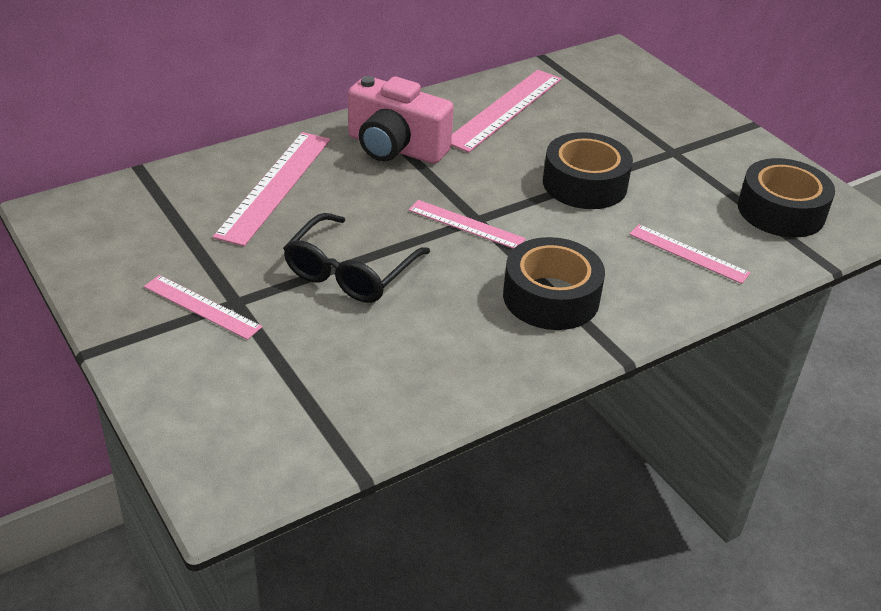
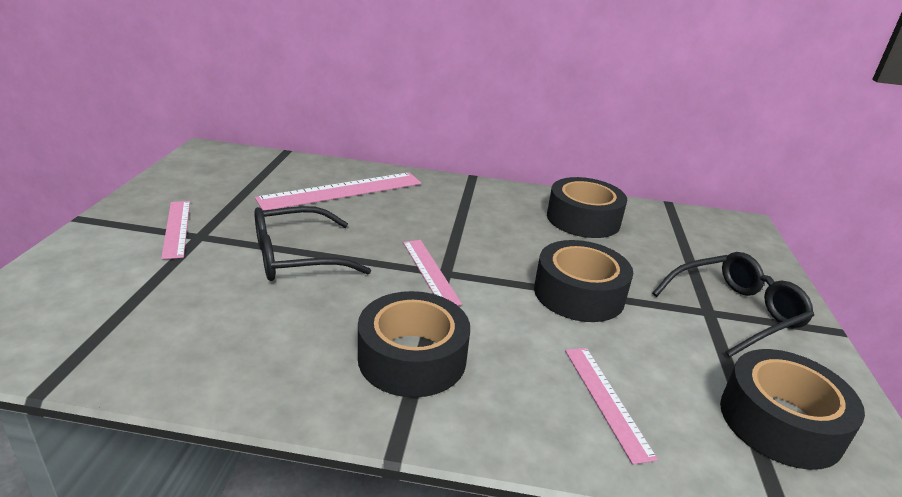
camera: 40 degrees right, 10 degrees down
pink camera [348,76,454,164] -> none
pink ruler [451,70,562,153] -> black tape [547,177,627,238]
none -> black glasses [652,252,814,357]

